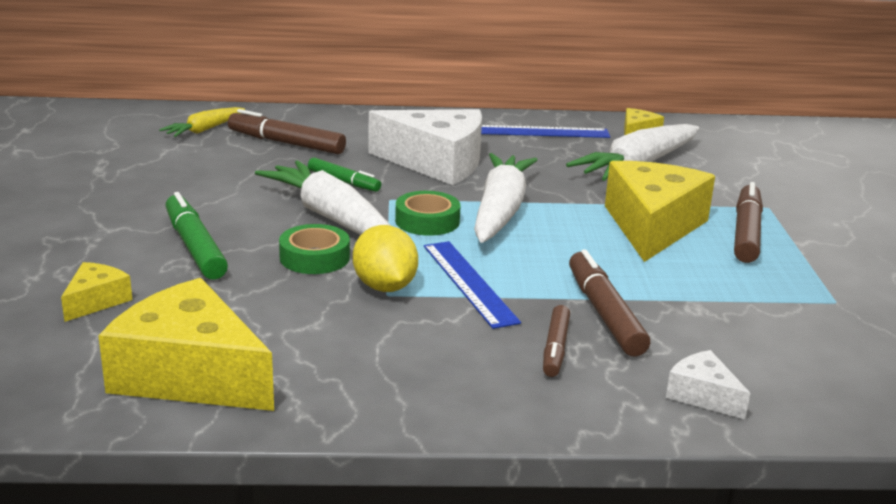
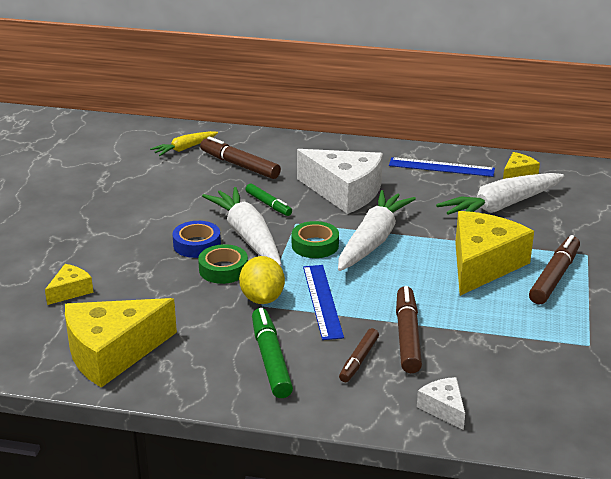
camera: 15 degrees right, 5 degrees up
yellow cheese [98,278,274,411] -> yellow cheese turned 75 degrees counterclockwise [65,298,177,388]
green marker [165,192,228,279] -> green marker moved to [252,308,293,398]
none -> blue tape [172,221,221,258]

